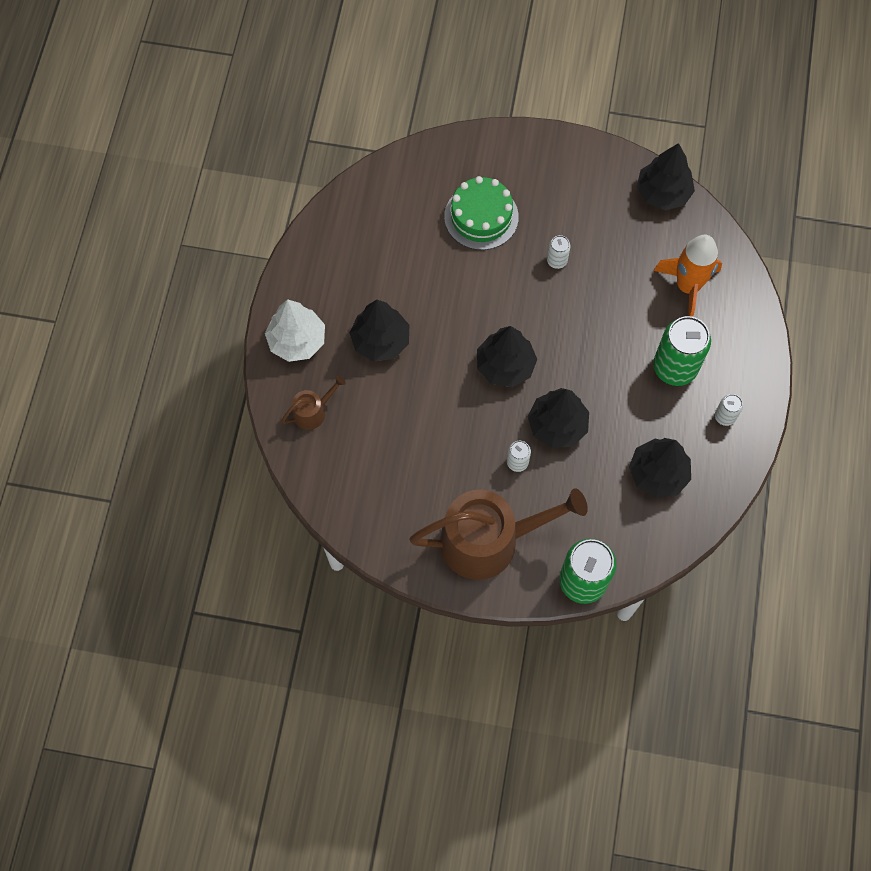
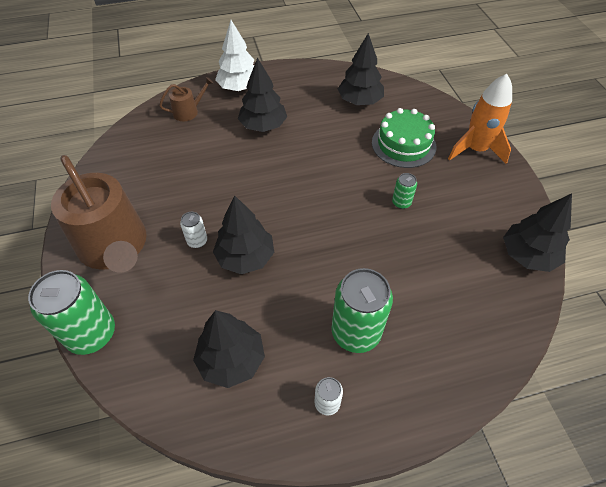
camera: 65 degrees right, 15 degrees down
brown watering can [281,376,346,430] -> brown watering can turned 60 degrees counterclockwise [159,77,213,121]
black tree [477,326,537,387] -> black tree moved to [338,33,384,105]
white can [547,235,571,269] -> green can [392,173,417,209]
orange rocket [654,235,722,317] -> orange rocket moved to [448,74,512,164]

